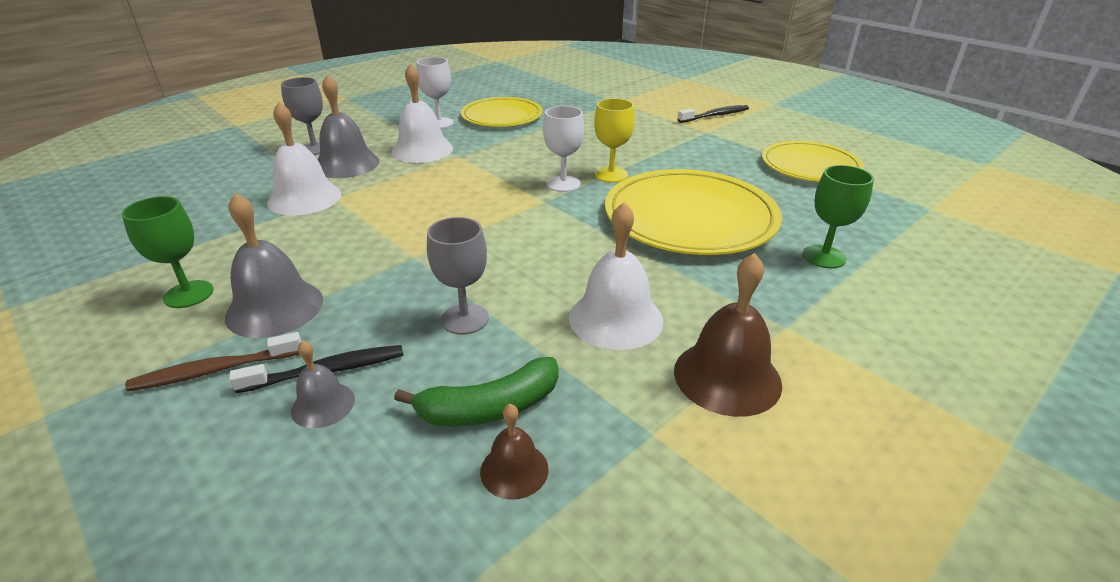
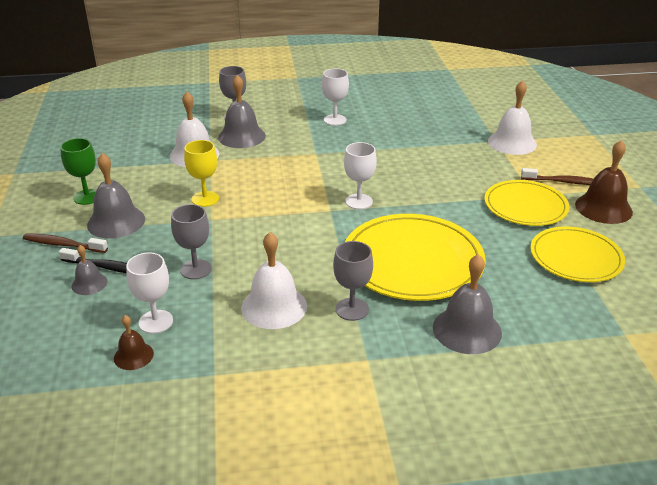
camera: 35 degrees right, 0 degrees up
white bell [391,64,453,163] -> white bell moved to [488,80,537,155]
green banana [394,357,559,426] -> white goblet [126,252,173,334]
yellow plate [461,97,543,127] -> yellow plate moved to [484,180,569,226]
yellow goblet [594,98,635,183] -> yellow goblet moved to [184,140,219,207]
brown bell [674,253,782,417] -> brown bell moved to [575,140,633,224]
black toothbrush [677,105,749,123] -> brown toothbrush [521,168,593,185]
green goblet [803,165,874,269] -> grey bell [433,254,502,354]
none -> grey goblet [333,241,373,321]

